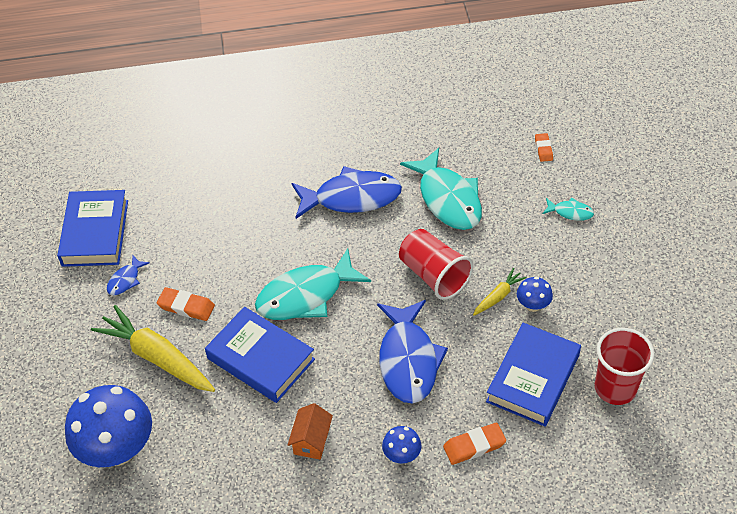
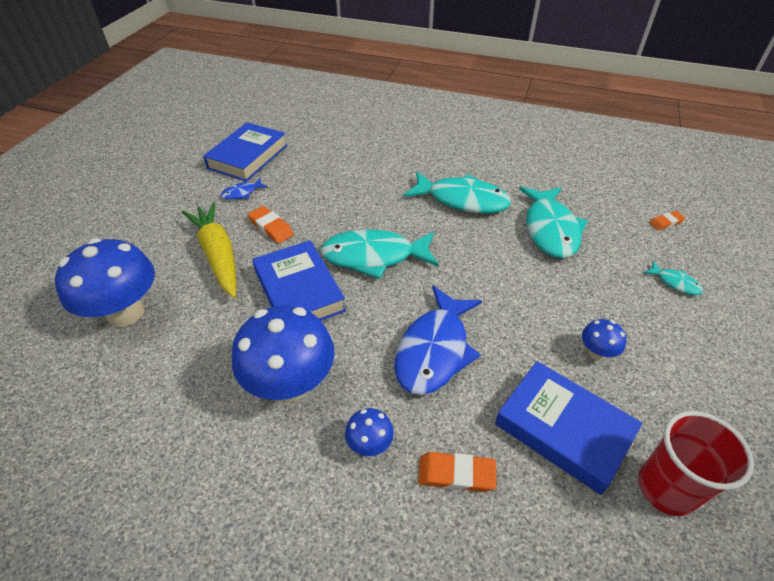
camera: 25 degrees right, 5 degrees down
orange house [288,403,333,460] -> blue mushroom [232,305,335,402]
blue fish [292,166,402,219] -> turquoise fish [403,171,511,214]
red cup [399,229,474,300] -> none
yellow carrot [473,268,527,316] -> none
blue book [486,323,581,427] -> blue book turned 75 degrees clockwise [495,361,642,495]
orange eraser [535,133,553,162] -> orange eraser turned 45 degrees clockwise [649,211,686,230]

